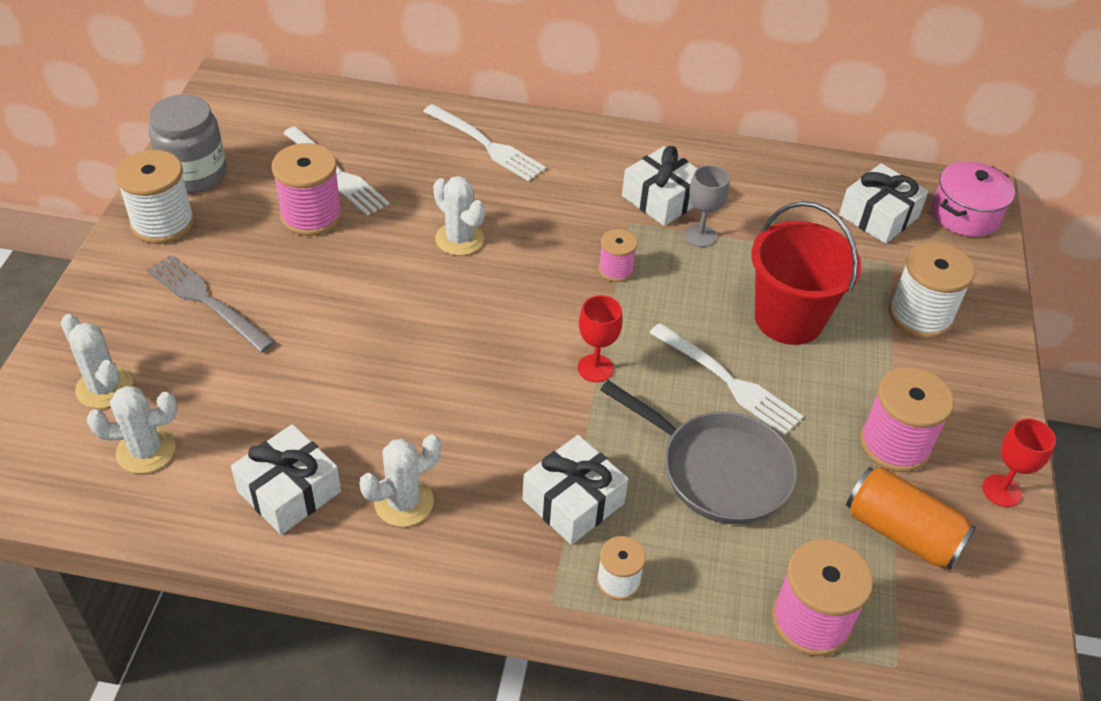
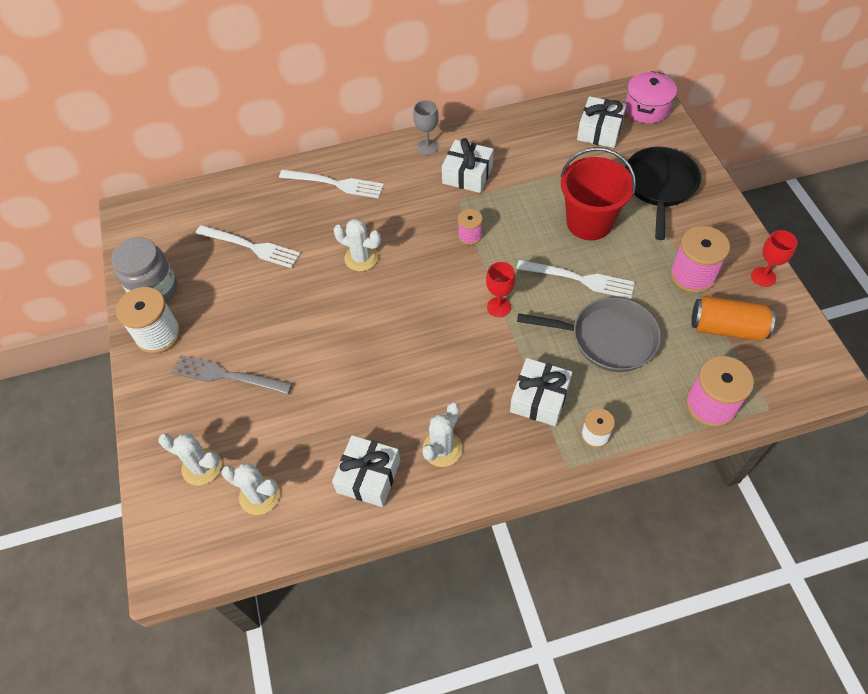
camera: 20 degrees left, 10 degrees up
white cactus [87,386,177,474] -> white cactus turned 60 degrees clockwise [221,463,280,515]
pink spool [271,143,342,236] -> none
grey goblet [684,165,729,247] -> grey goblet moved to [413,100,439,155]
white spool [889,242,975,339] -> black pan [625,147,701,240]

